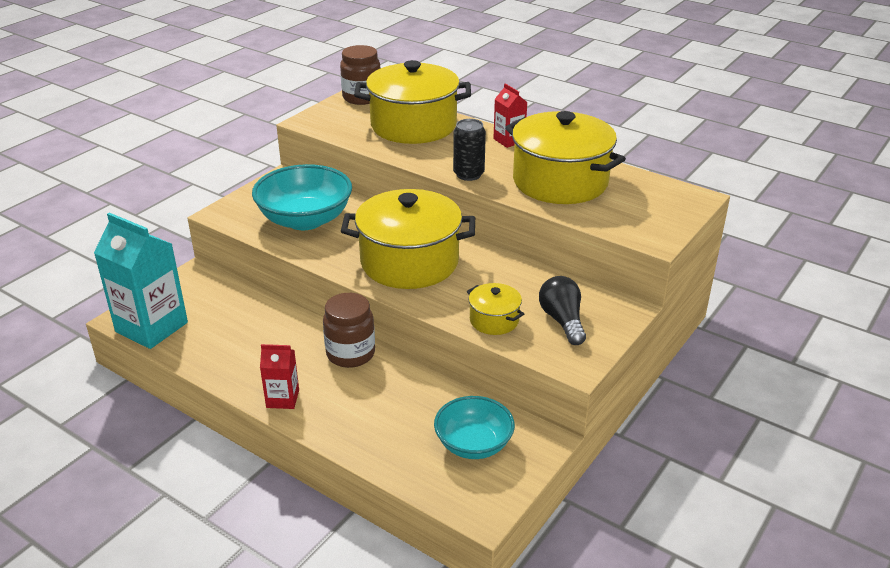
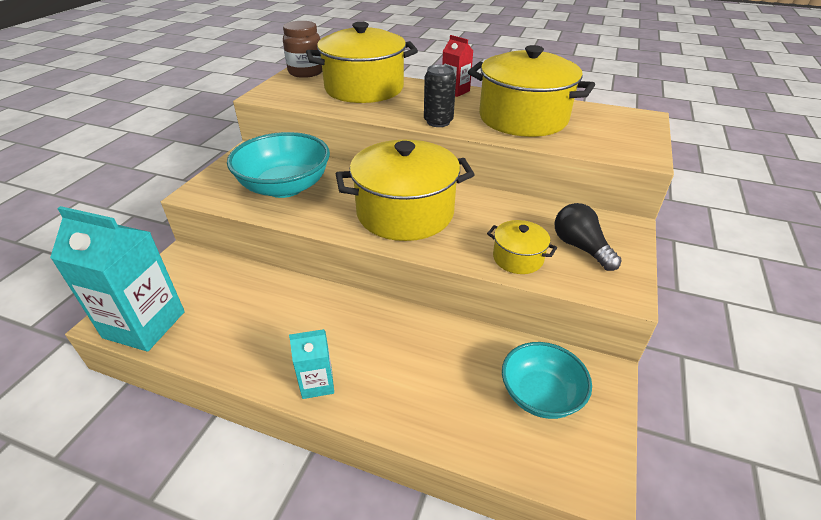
camera: 15 degrees left, 5 degrees up
red carton [260,344,299,409] -> turquoise carton [289,329,334,399]
brown jar [323,293,375,368] -> none

